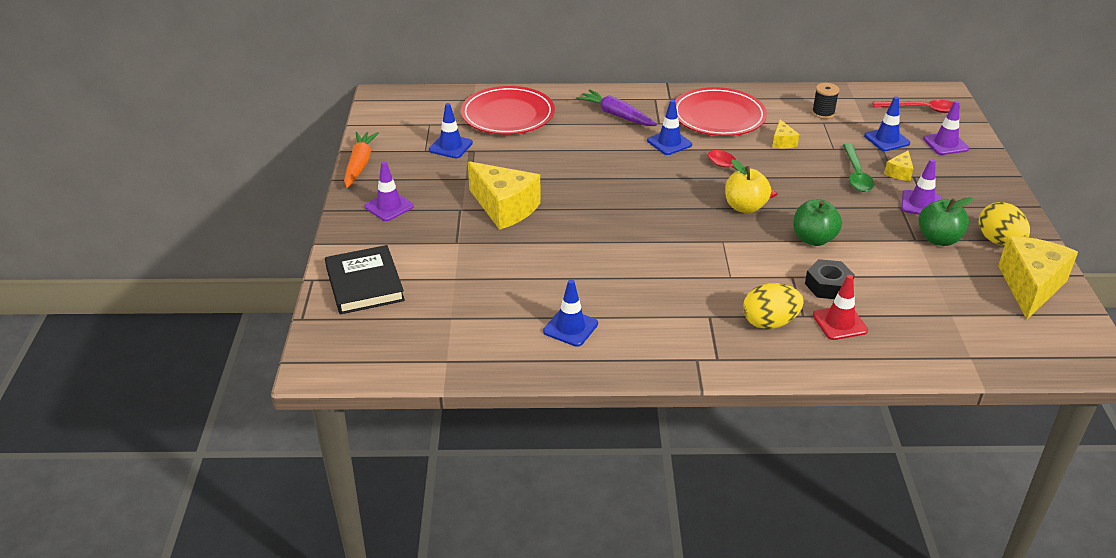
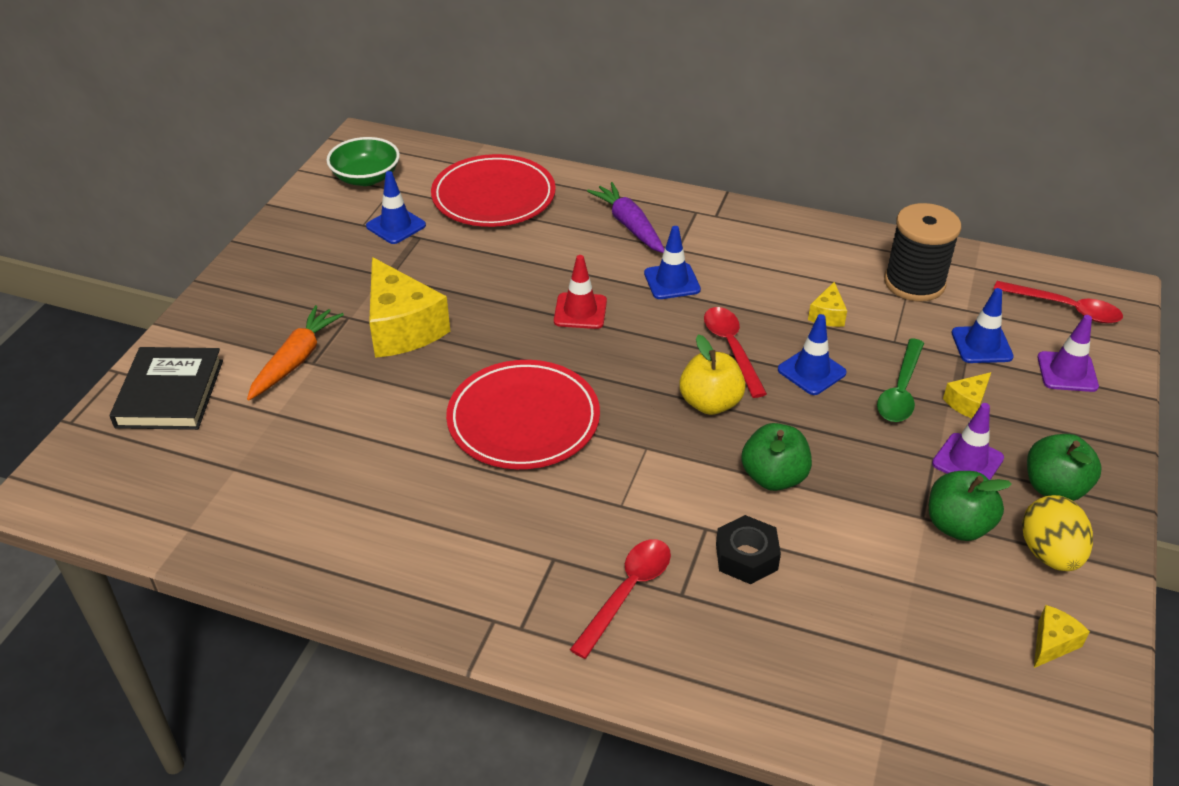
camera: 20 degrees right, 5 degrees up
orange carrot [344,132,379,188] -> orange carrot moved to [247,305,344,400]
purple traffic cone [364,161,414,221] -> none
blue traffic cone [543,279,598,347] -> blue traffic cone moved to [778,314,847,395]
red plate [675,87,767,136] -> red plate moved to [446,360,600,469]
yellow egg [743,283,804,329] -> red spoon [570,539,671,659]
black spool [812,83,839,119] -> black spool [884,203,961,302], size x1.85
red traffic cone [813,275,868,340] -> red traffic cone moved to [554,255,607,329]
yellow cheese [998,236,1078,319] -> yellow cheese [1034,605,1090,668], size x0.46
none -> green bowl [326,137,400,186]
none -> green apple [1027,434,1102,501]

